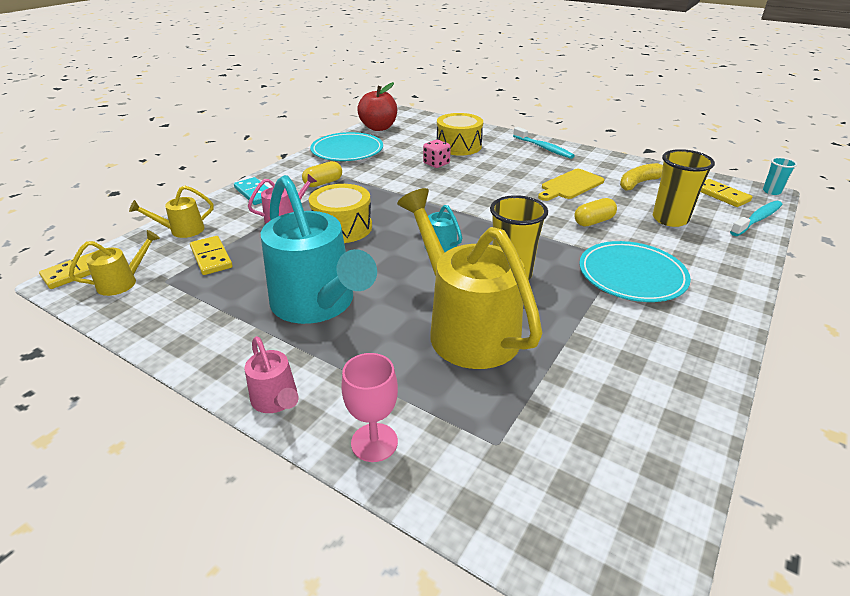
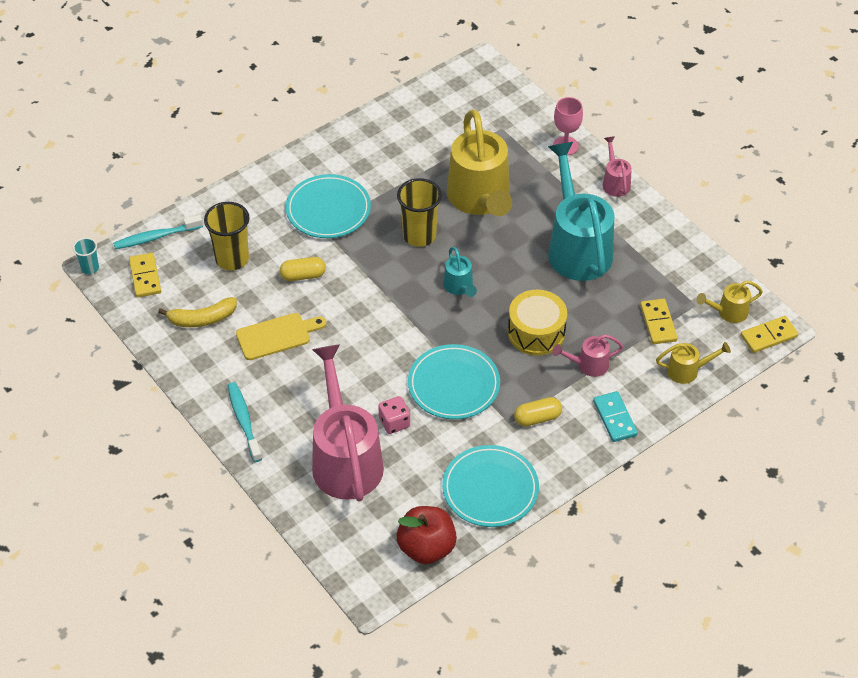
camera: 160 degrees left, 15 degrees up
yellow drum [437,113,483,156] -> pink watering can [312,344,384,501]
none -> turquoise plate [408,344,500,419]

